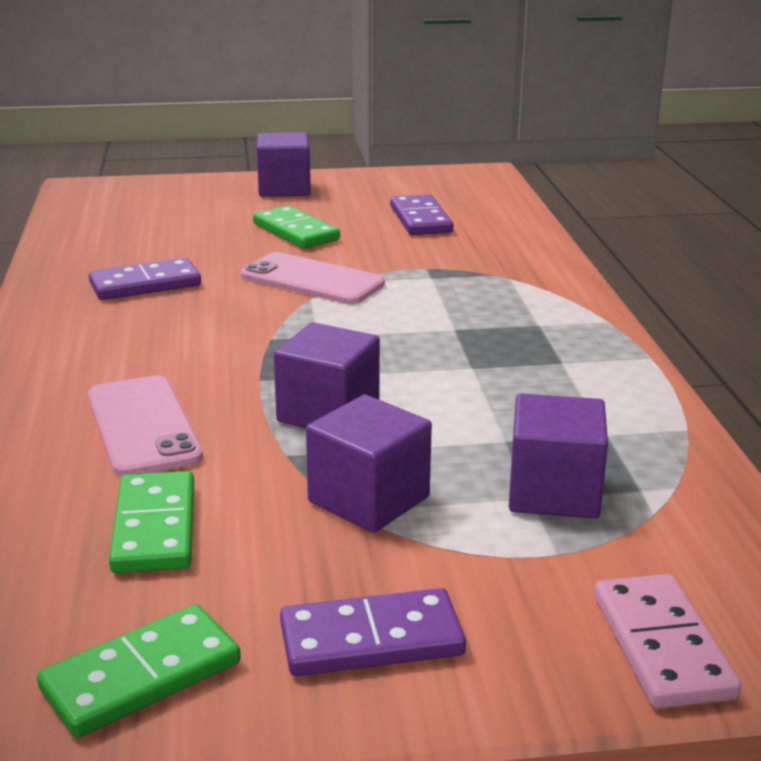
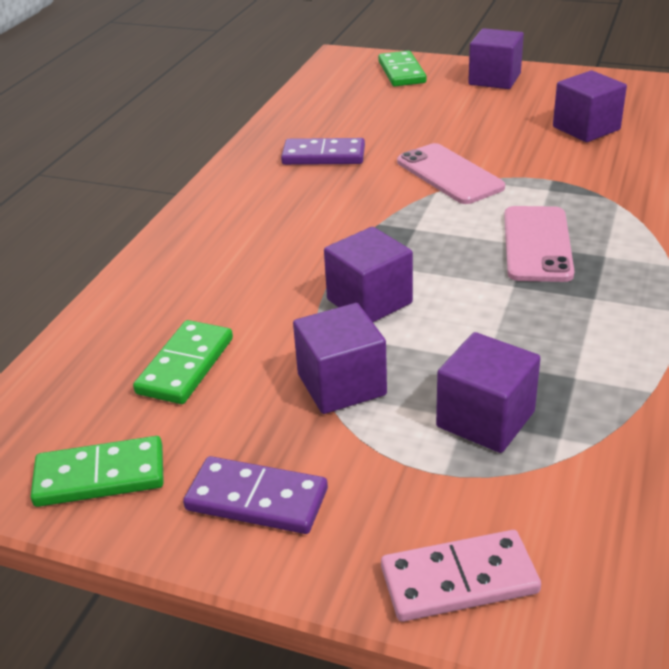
camera: 30 degrees right, 10 degrees up
pink phone [88,375,203,477] -> pink phone moved to [504,206,575,282]
green domino [253,206,340,249] -> green domino moved to [378,51,427,86]
purple domino [390,194,453,235] -> purple cube [553,70,627,142]
pink domino [594,574,741,709] -> pink domino turned 60 degrees clockwise [381,530,541,622]

